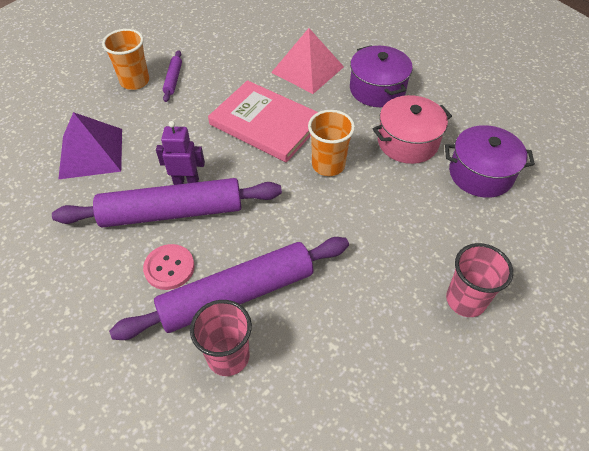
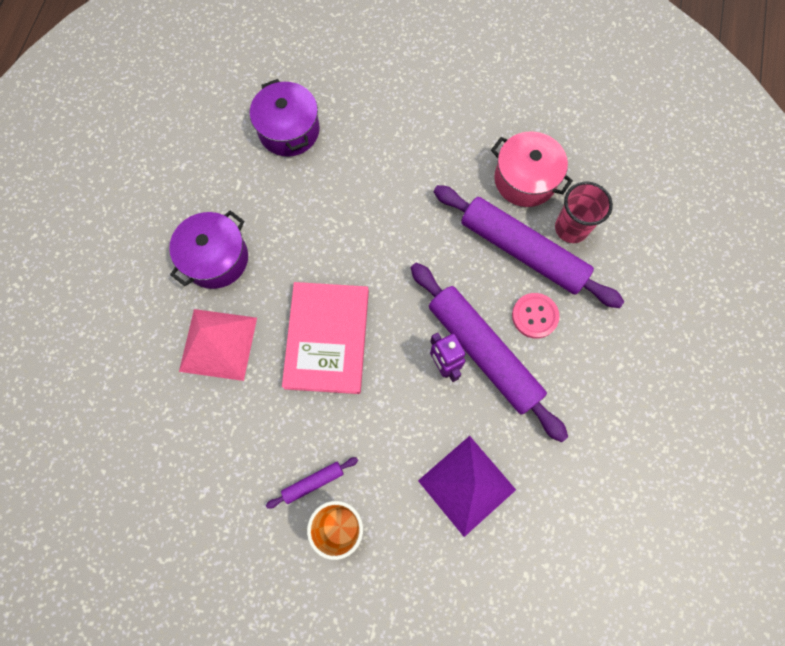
camera: 120 degrees left, 20 degrees up
orange cup [308,110,355,176] -> none
pink pot [373,95,452,164] -> pink pot moved to [491,131,573,207]
pink cup [446,243,513,317] -> none

